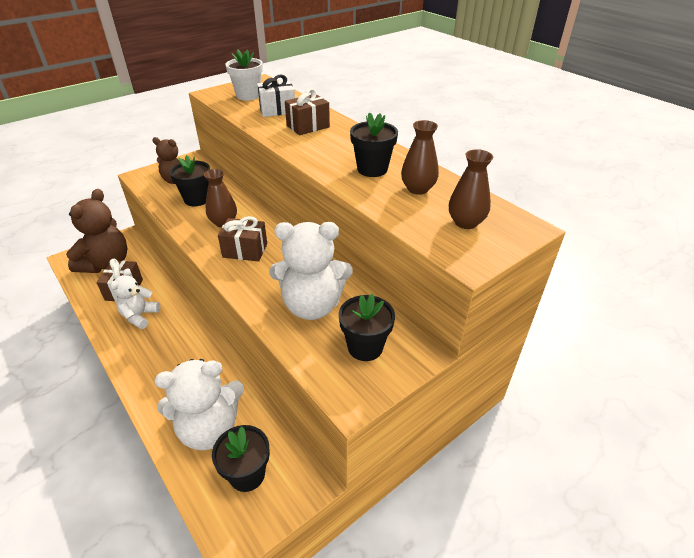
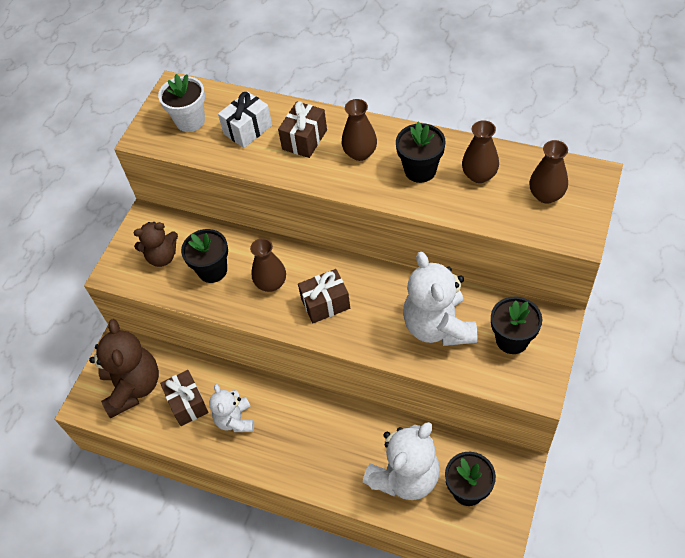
camera: 25 degrees left, 15 degrees up
white teddy bear [269,222,353,320] -> white teddy bear turned 105 degrees clockwise [403,252,478,346]
none -> brown vase [342,99,377,161]

